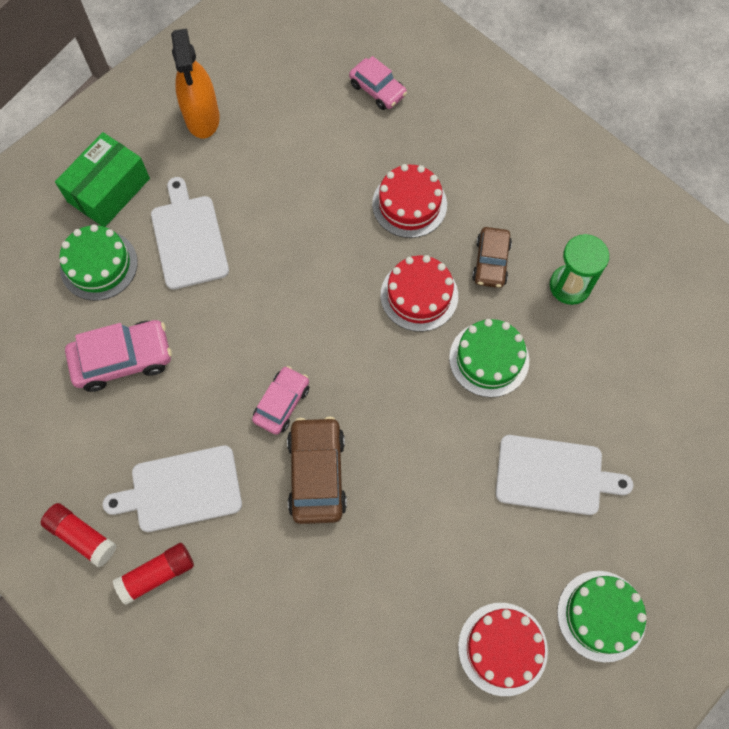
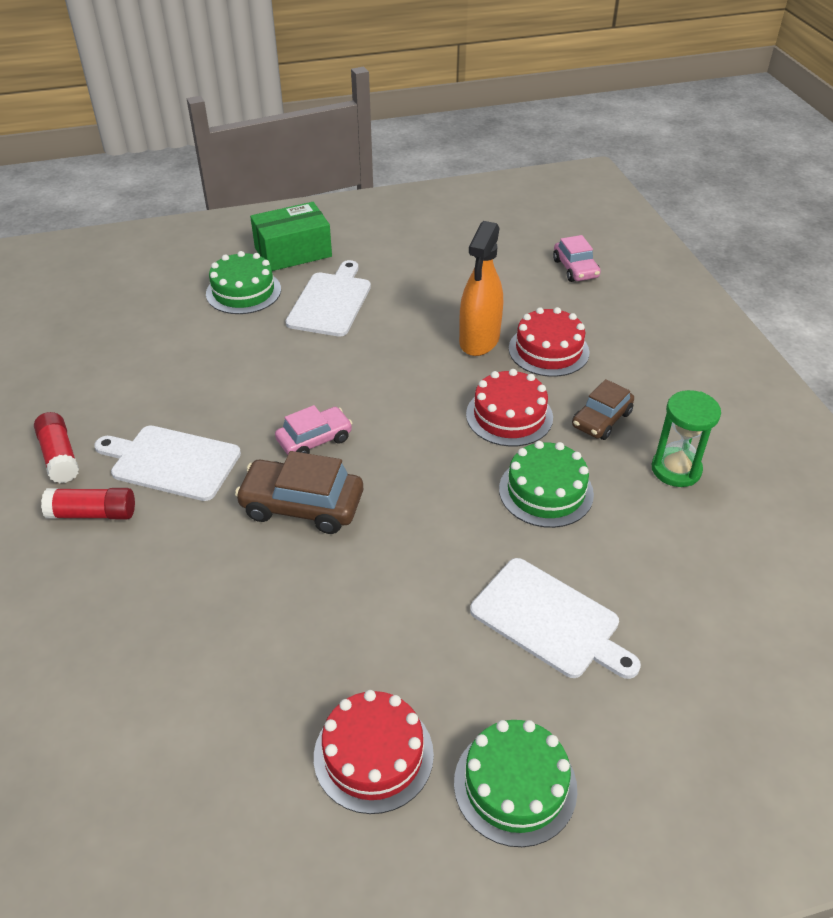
camera: 30 degrees right, 25 degrees down
pink car [65,320,172,392] -> none
orange spray bottle [171,28,220,138] -> orange spray bottle moved to [459,221,503,356]
brown car [287,416,347,524] -> brown car turned 105 degrees counterclockwise [235,451,363,534]

